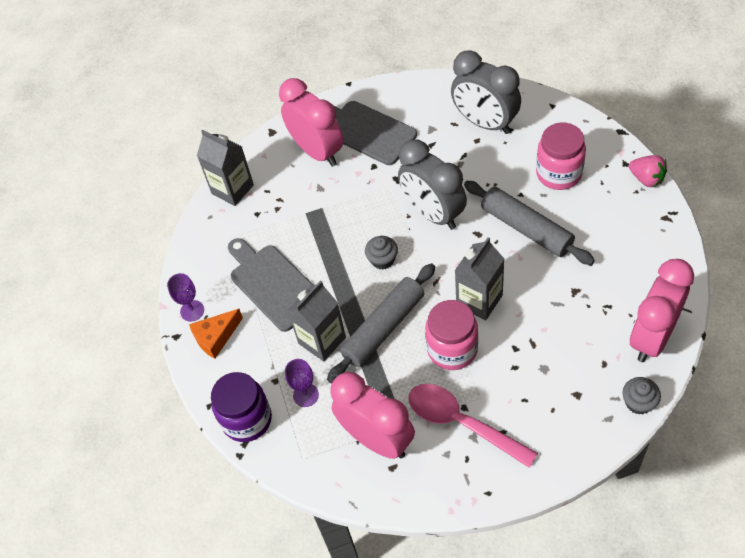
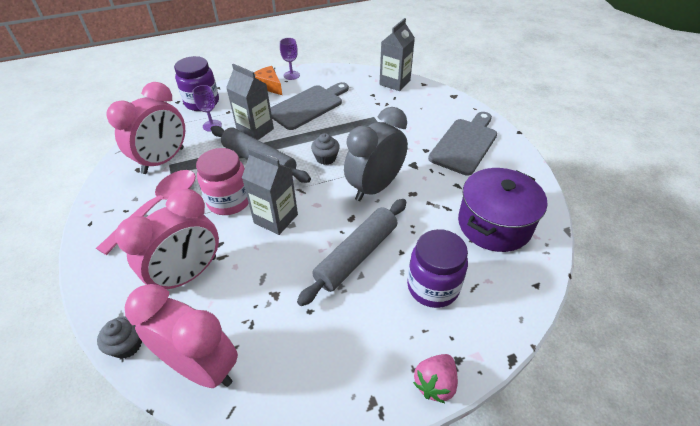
camera: 80 degrees right, 10 degrees down
pink clock [279,78,344,167] -> pink clock moved to [115,189,219,289]
grey clock [451,50,521,134] -> purple pot [458,168,547,252]
pink jar [536,123,586,190] -> purple jar [407,229,468,308]

